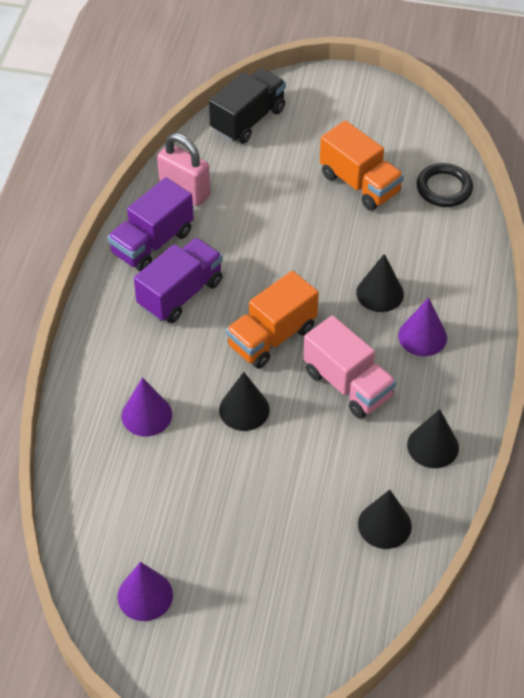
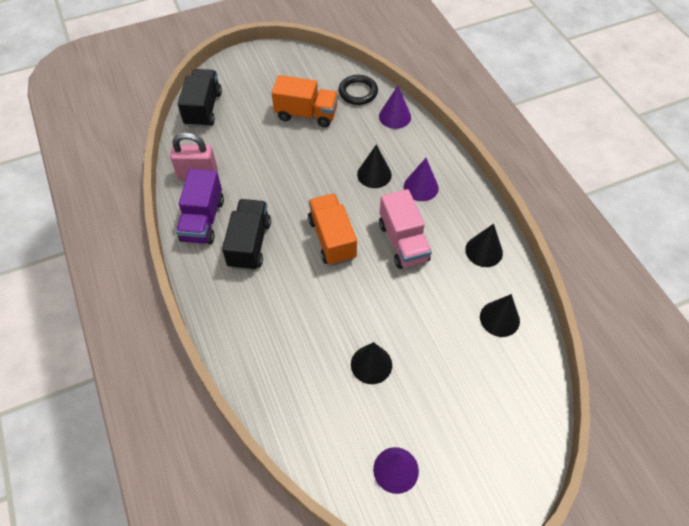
camera: 35 degrees left, 5 degrees up
purple cone [122,377,172,436] -> purple cone moved to [379,86,411,129]
purple truck [134,238,223,323] -> black truck [222,199,271,271]
black cone [219,372,270,431] -> black cone moved to [351,342,392,384]
orange truck [226,271,319,369] -> orange truck turned 150 degrees clockwise [308,193,357,266]
pink truck [303,315,397,419] -> pink truck turned 60 degrees clockwise [379,189,432,269]

